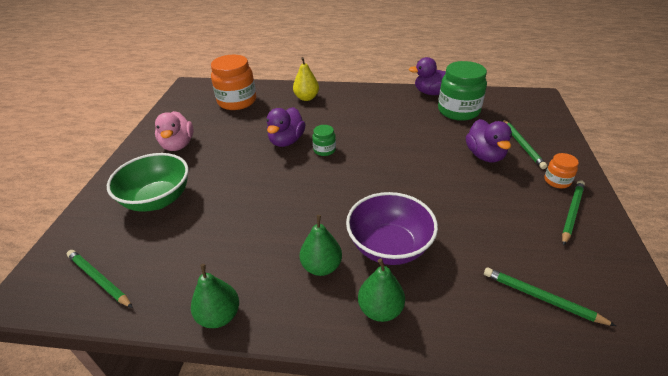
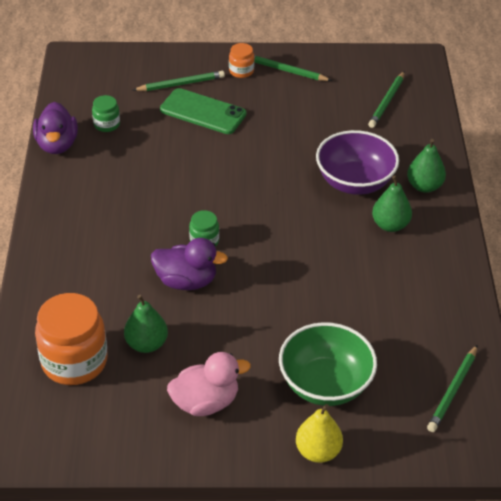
camera: 100 degrees left, 5 degrees up
green pear [191,264,239,328] -> green pear moved to [124,295,168,353]
yellow pear [293,57,319,101] -> yellow pear moved to [296,404,343,463]
green jar [438,61,487,121] -> green jar [92,95,120,132], size x0.49
purple duck [466,119,512,162] -> green phone [160,88,246,134]

